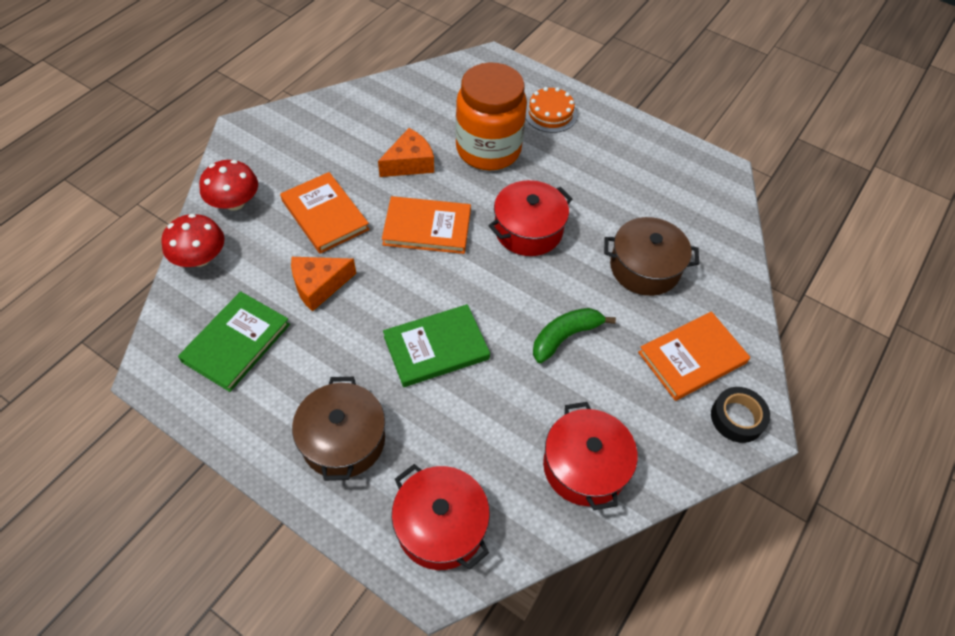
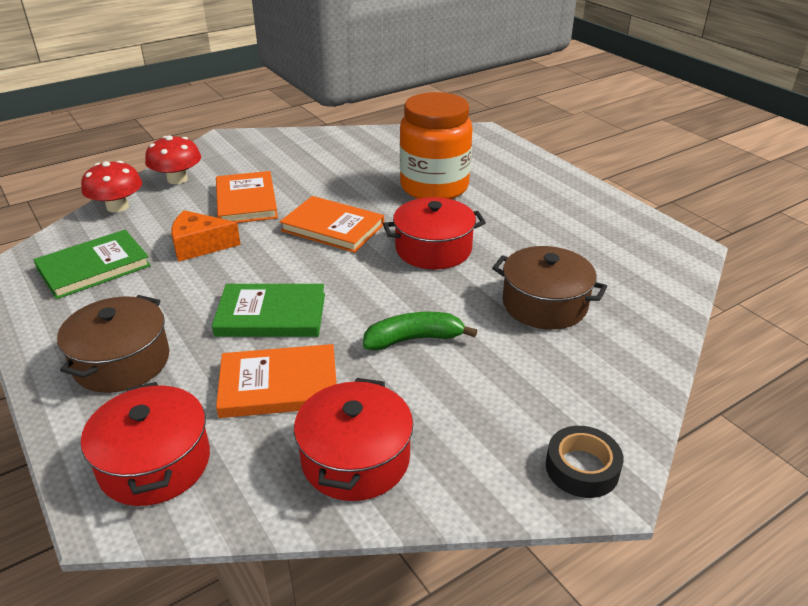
camera: 25 degrees right, 20 degrees down
orange cheese [378,128,434,177] -> none
orange cake [526,87,577,133] -> none
orange book [638,311,750,401] -> orange book moved to [216,344,337,418]

